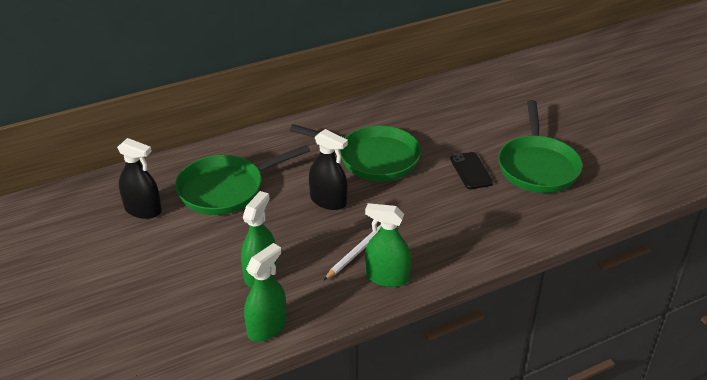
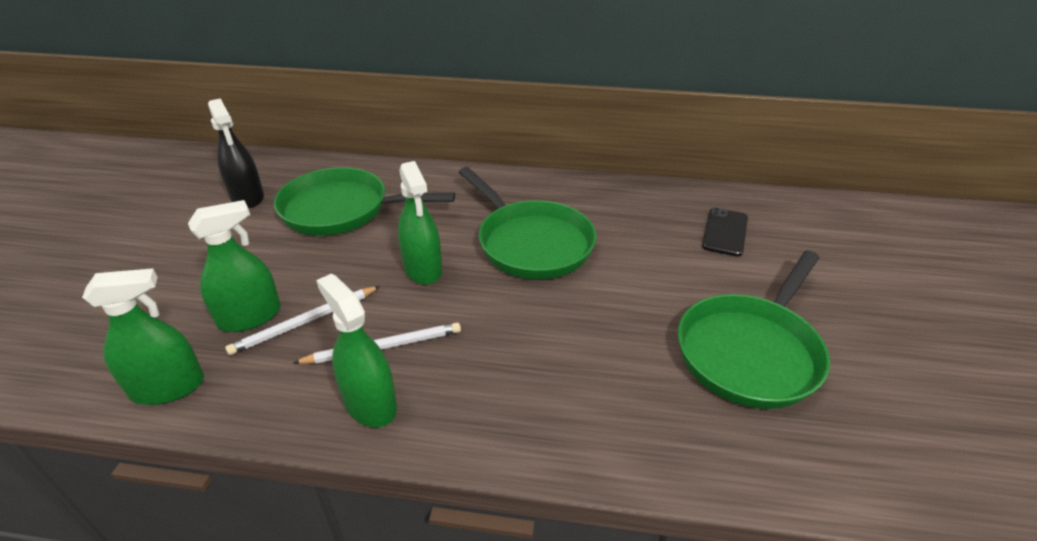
camera: 35 degrees right, 0 degrees up
black spray bottle [309,129,348,210] -> green spray bottle [398,161,442,285]
black phone [450,152,493,189] -> black phone moved to [702,207,748,257]
none -> white pencil [225,286,380,355]

